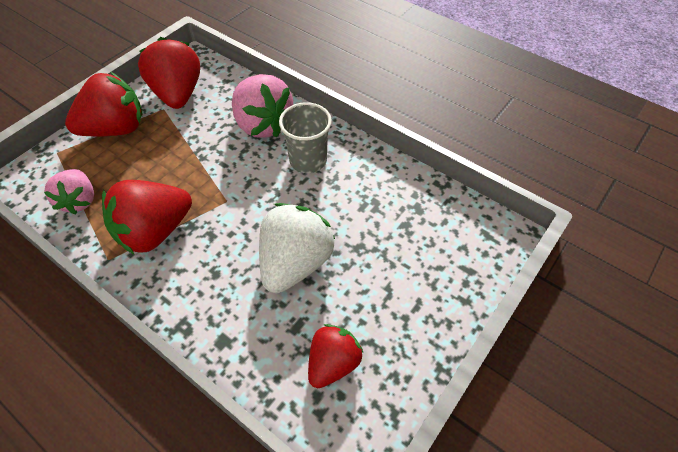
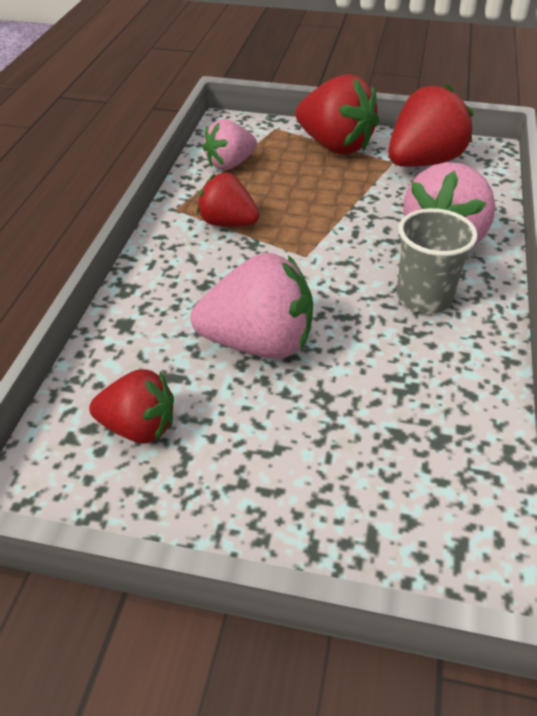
camera: 65 degrees right, 10 degrees down
red strawberry [102,180,192,254] -> red strawberry [197,173,259,227], size x0.63
white strawberry [259,203,335,293] -> pink strawberry [191,253,313,359]

